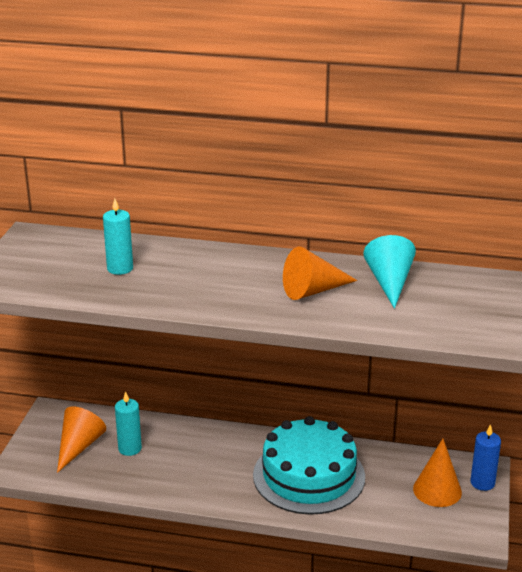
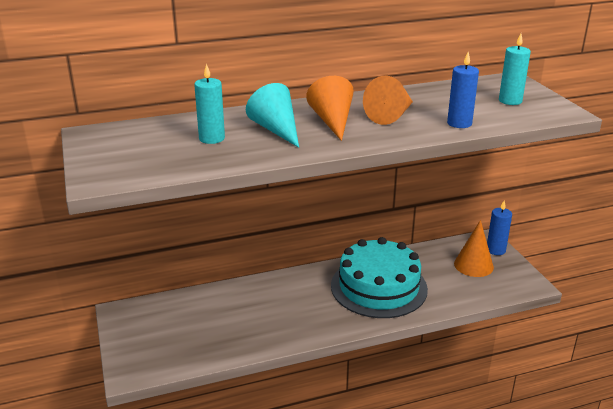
camera: 30 degrees left, 0 degrees up
orange cone [57,406,106,473] -> orange cone moved to [306,76,354,141]
turquoise candle [115,391,142,456] -> turquoise candle moved to [499,34,531,105]
turquoise cone [363,235,416,309] -> turquoise cone moved to [246,83,299,148]
none -> blue candle [447,52,479,128]

